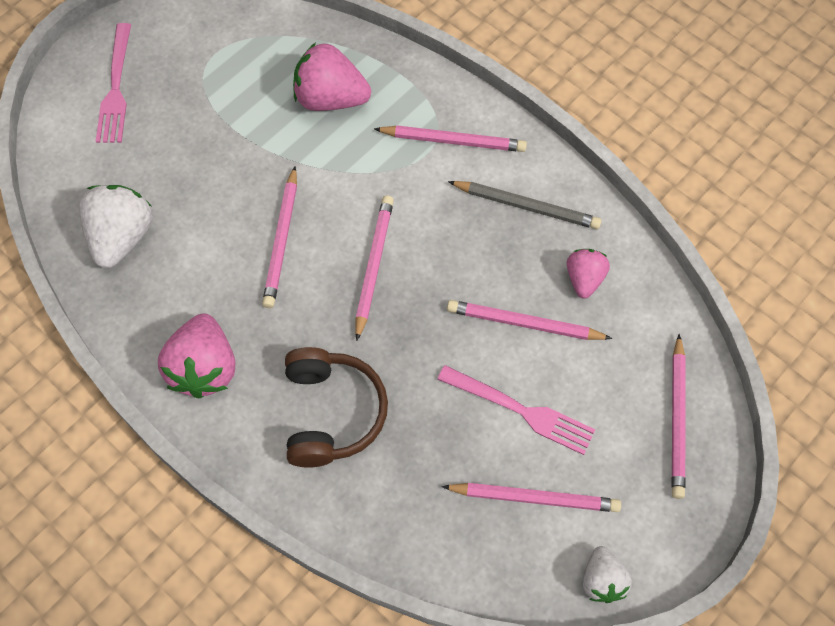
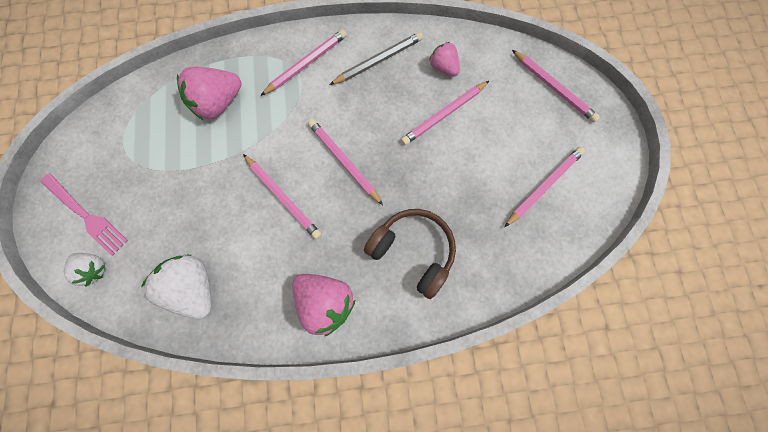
camera: 50 degrees left, 10 degrees up
pink fork [437,365,595,455] -> none
white strawberry [583,546,632,603] -> white strawberry moved to [64,253,105,286]

